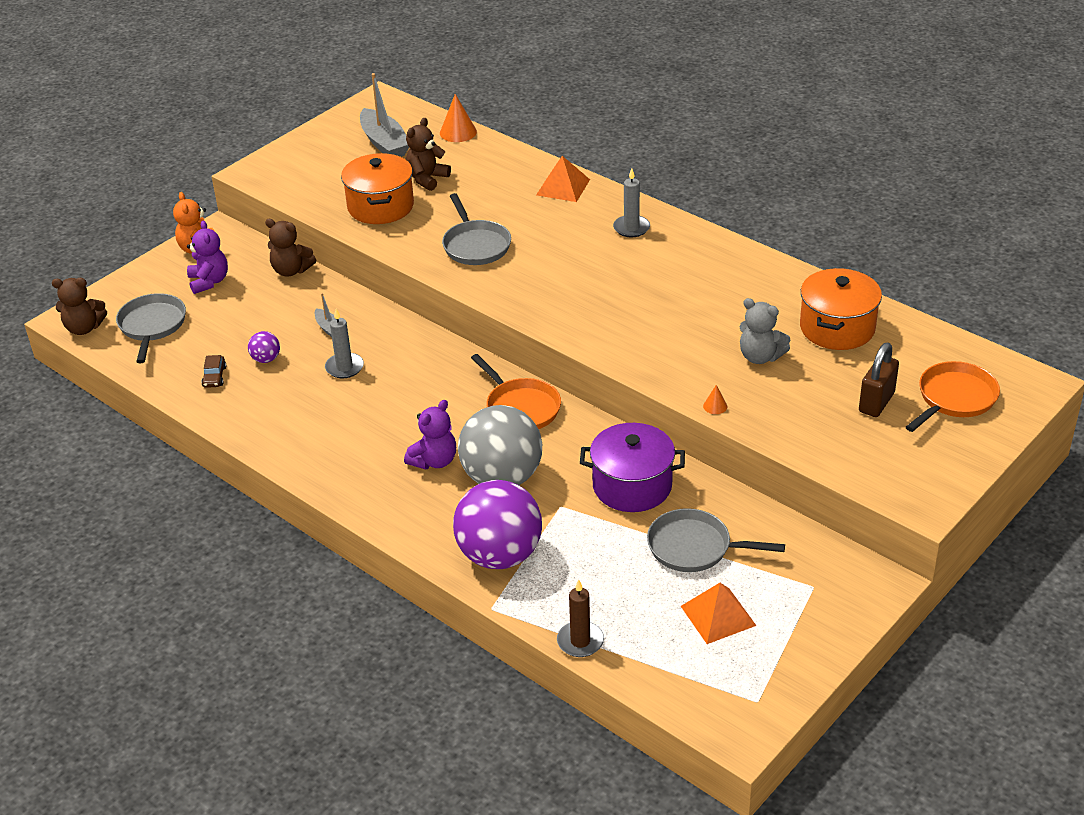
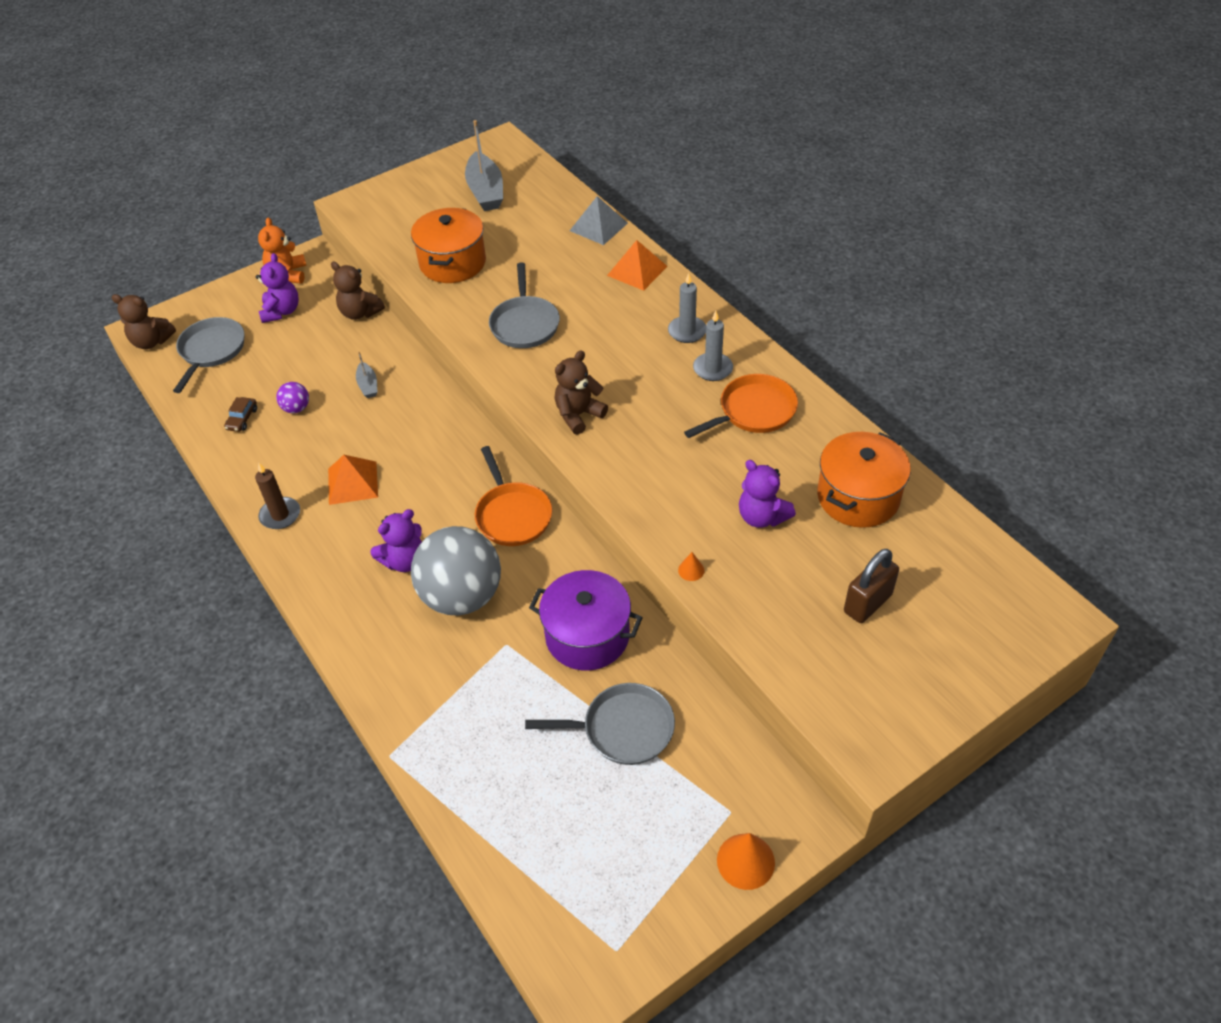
camera: 15 degrees right, 10 degrees up
grey candle [325,309,364,378] -> grey candle moved to [693,311,733,381]
brown teddy bear [406,118,451,191] -> brown teddy bear moved to [554,350,608,435]
orange cone [440,94,477,142] -> orange cone moved to [717,833,775,890]
purple ball [453,480,542,569] -> none
brown candle [557,580,604,657] -> brown candle moved to [255,463,300,529]
grey pan [647,508,785,572] -> grey pan turned 150 degrees clockwise [525,683,675,765]
orange pyramid [681,583,757,644] -> orange pyramid moved to [328,455,378,505]
grey teddy bear [740,298,790,364] -> purple teddy bear [739,460,796,528]
orange pan [906,361,1000,432] -> orange pan moved to [684,374,798,438]
none -> grey pyramid [570,196,628,245]

